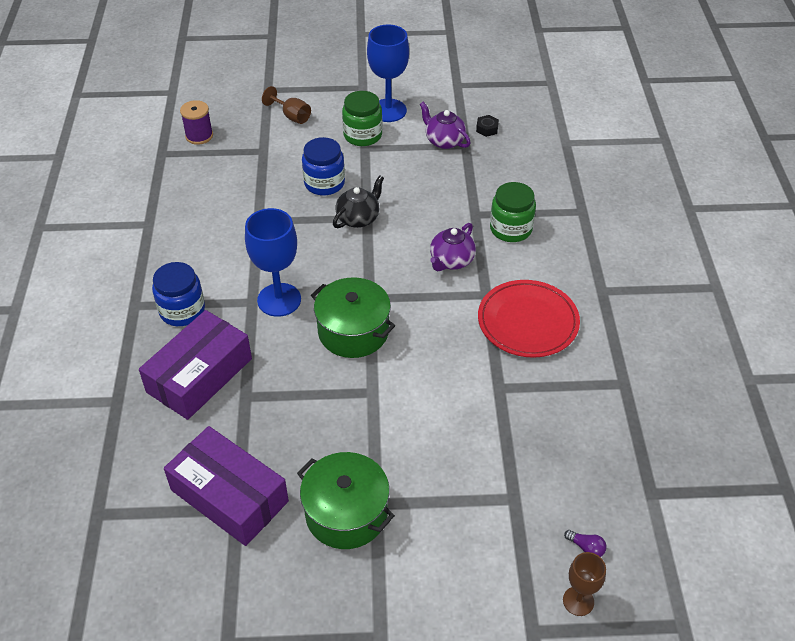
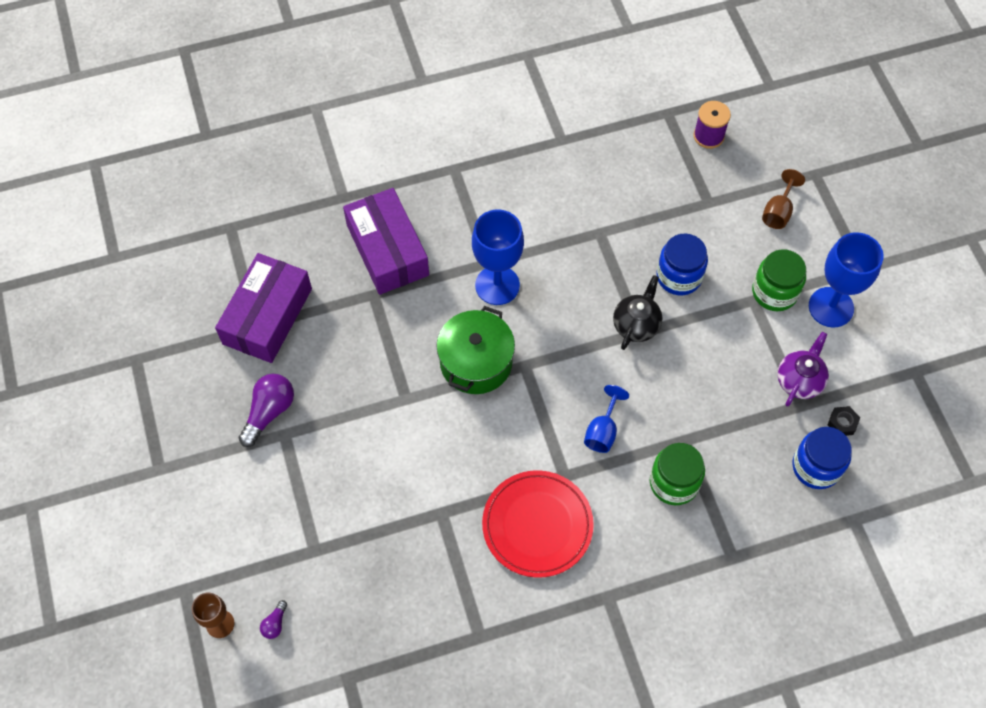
camera: 75 degrees right, 15 degrees up
purple box [139,310,252,420] -> purple box turned 45 degrees clockwise [343,188,429,295]
blue jar [152,262,205,326] -> blue jar moved to [792,427,852,489]
green pot [297,452,395,549] -> purple light bulb [239,374,294,447]
black teapot [333,175,384,228] -> black teapot turned 90 degrees counterclockwise [613,275,662,350]
purple teapot [430,223,476,271] -> blue goblet [584,385,629,453]

